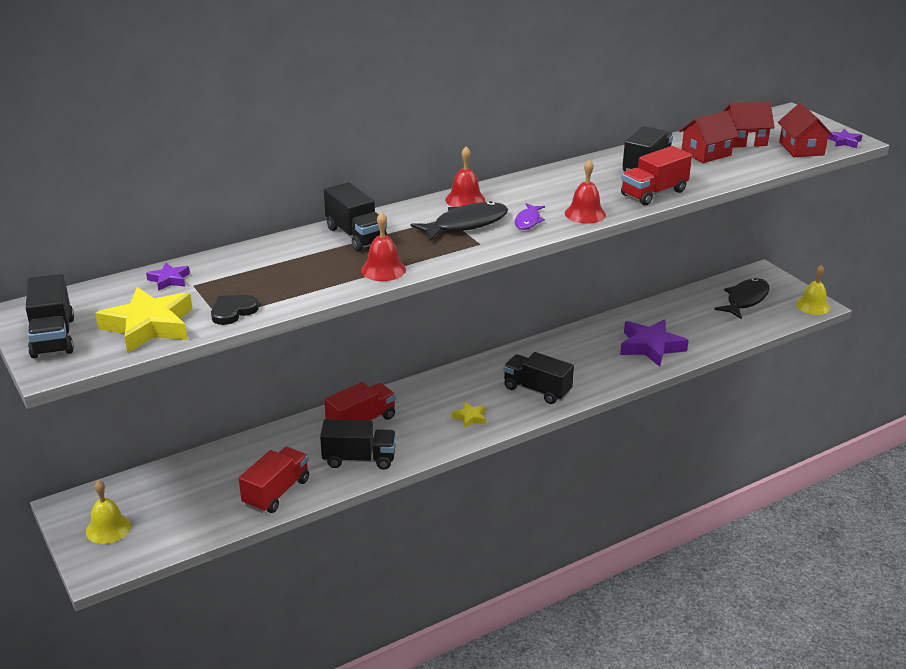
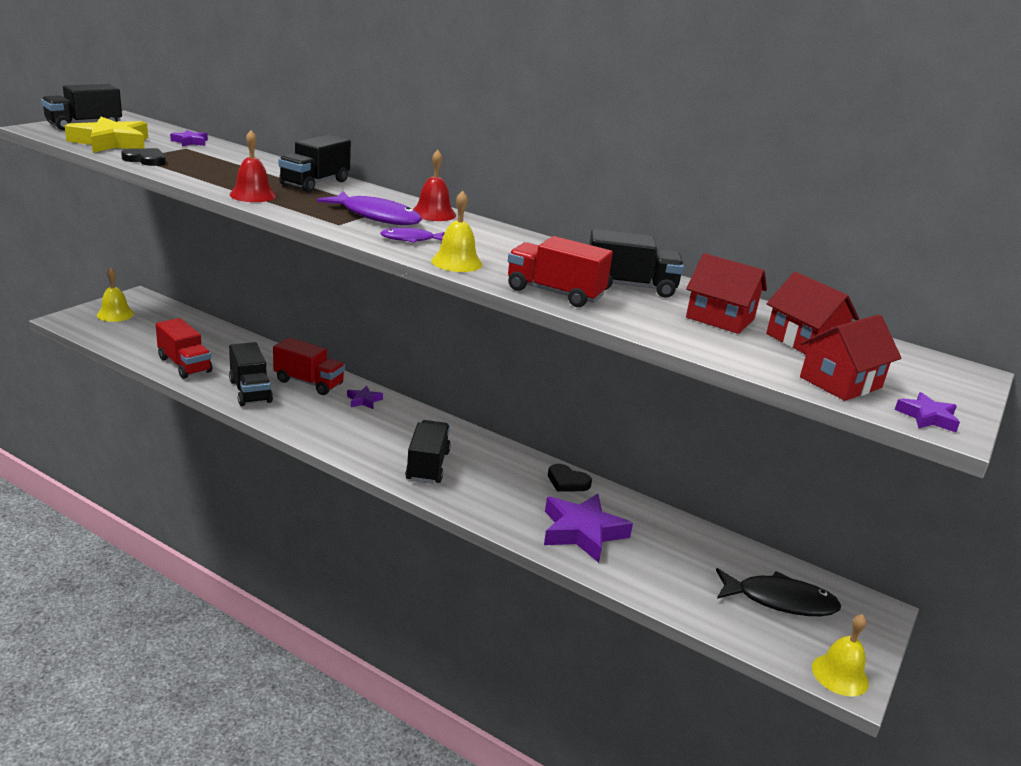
camera: 60 degrees right, 5 degrees down
red truck [239,447,309,513] -> red truck turned 45 degrees clockwise [156,318,212,379]
black fish [411,201,508,241] -> purple fish [317,191,422,225]
yellow star [452,402,486,428] -> none
red bell [565,159,606,223] -> yellow bell [431,191,482,272]
none -> purple star [347,386,383,409]
none -> black heart [548,464,592,492]

